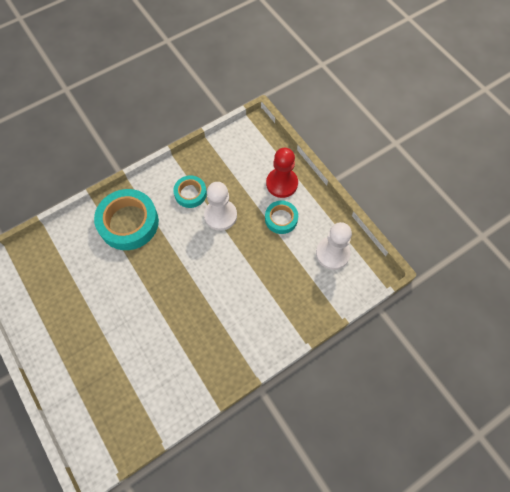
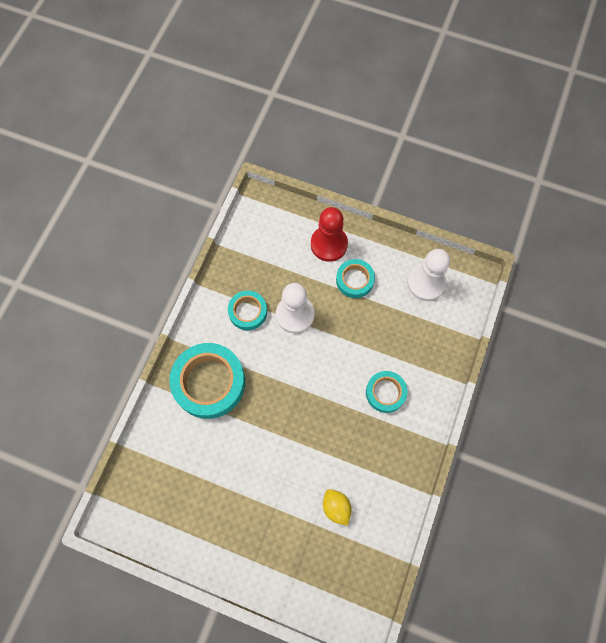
camera: 35 degrees left, 5 degrees up
none -> yellow lemon [323,489,351,526]
none -> turquoise tape [366,371,407,413]

